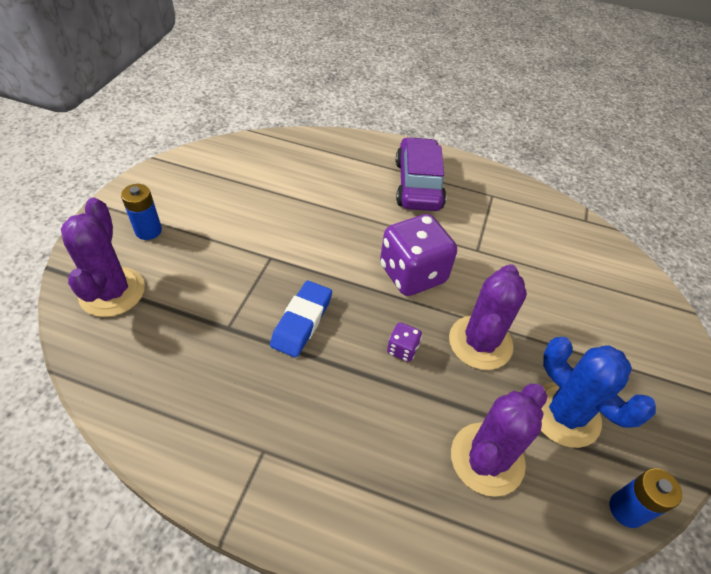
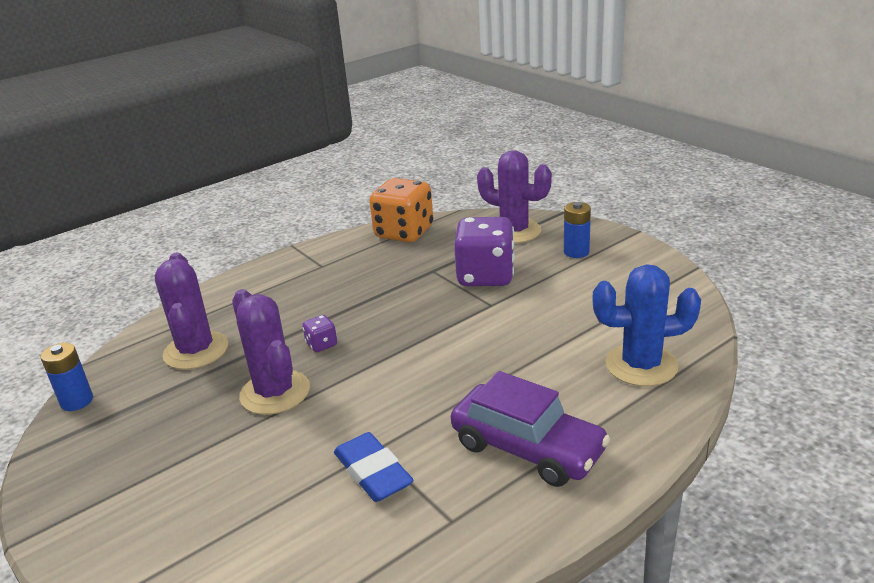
camera: 130 degrees right, 20 degrees down
blue eraser [270,281,332,358] -> blue eraser moved to [334,432,414,502]
purple dice [380,214,457,296] -> purple dice moved to [454,217,515,286]
blue cactus [541,337,656,448] -> blue cactus moved to [592,264,701,386]
none -> orange dice [369,178,433,242]

